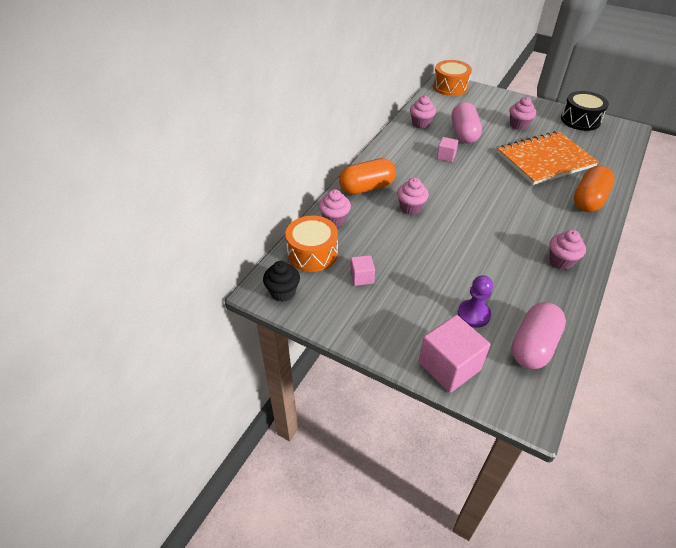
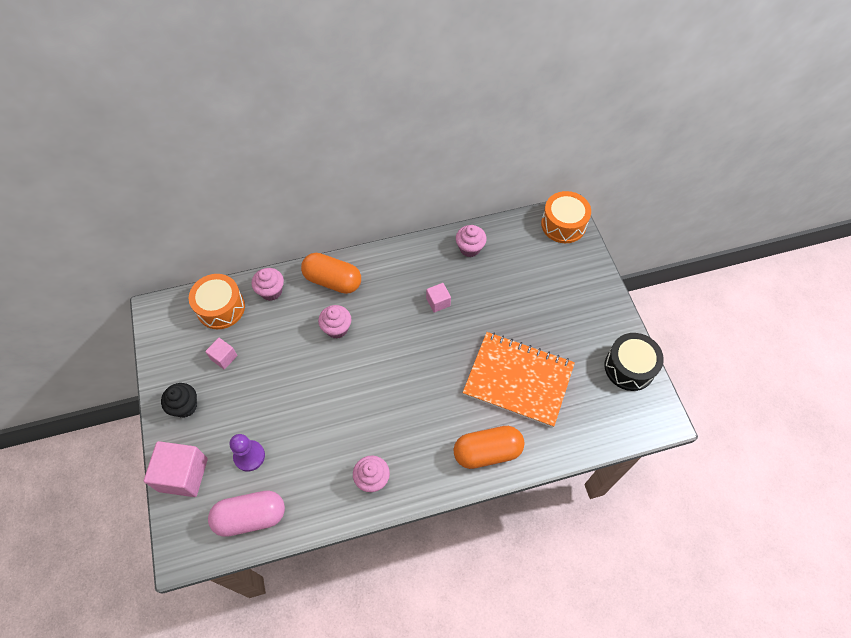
camera: 45 degrees right, 15 degrees up
black cupcake [263,261,300,302] -> black cupcake moved to [161,383,197,418]
pink capsule [452,102,482,144] -> none
pink cupcake [509,97,536,130] -> none

